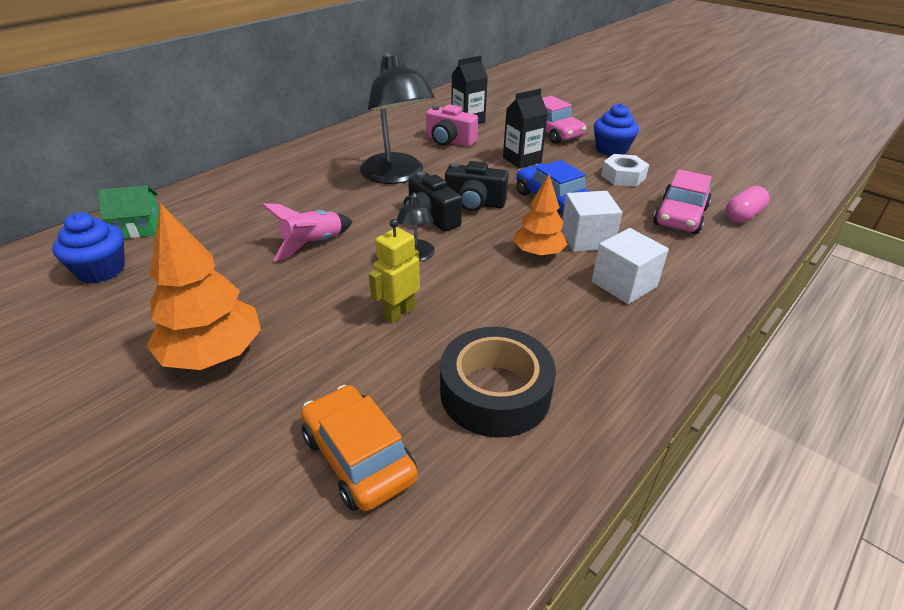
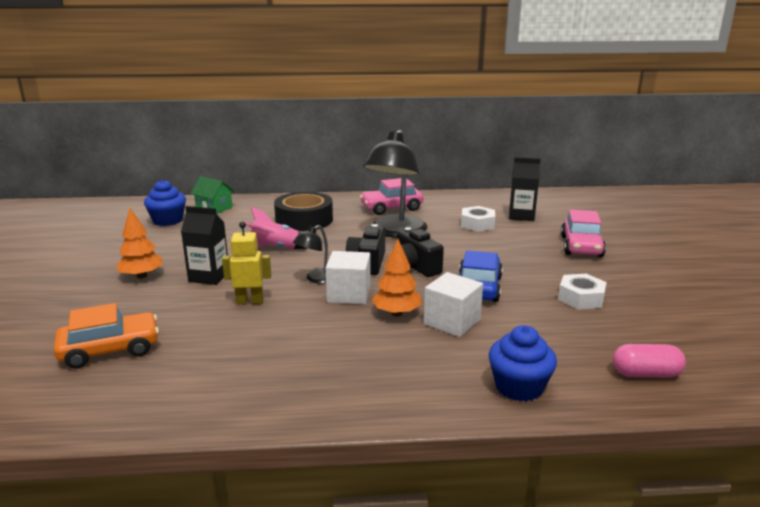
camera: 45 degrees right, 15 degrees down
orange tree [147,203,261,370] -> orange tree [116,208,163,278], size x0.64
orange car [301,385,418,511] -> orange car turned 60 degrees clockwise [54,303,159,369]
pink camera [426,104,478,147] -> white nut [461,206,495,232]
black tape [440,327,556,438] -> black tape moved to [274,192,333,231]
black carton [503,88,548,168] -> black carton moved to [181,206,228,285]
white cube [592,228,669,304] -> white cube moved to [326,251,371,304]
blue cupcake [594,103,639,156] -> blue cupcake moved to [489,325,557,402]
pink car [653,169,712,234] -> pink car moved to [360,178,424,215]

